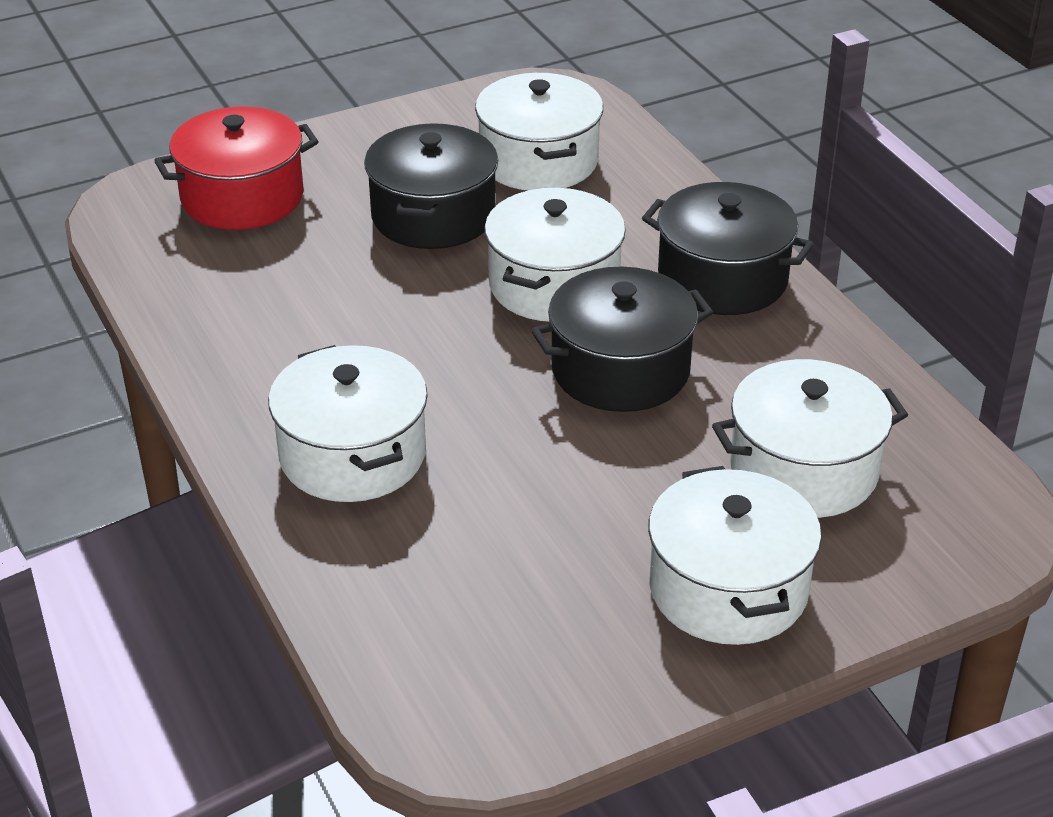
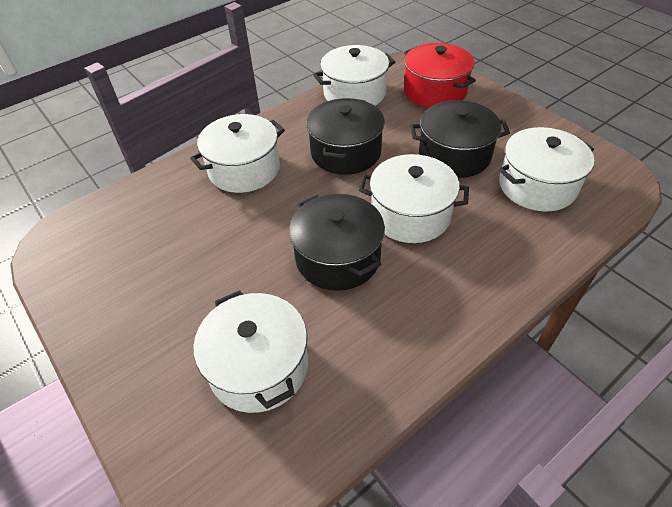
camera: 80 degrees right, 10 degrees up
black pot [642,182,814,315] -> black pot moved to [306,98,385,175]
white pot [648,466,822,645] -> white pot moved to [313,45,395,106]

